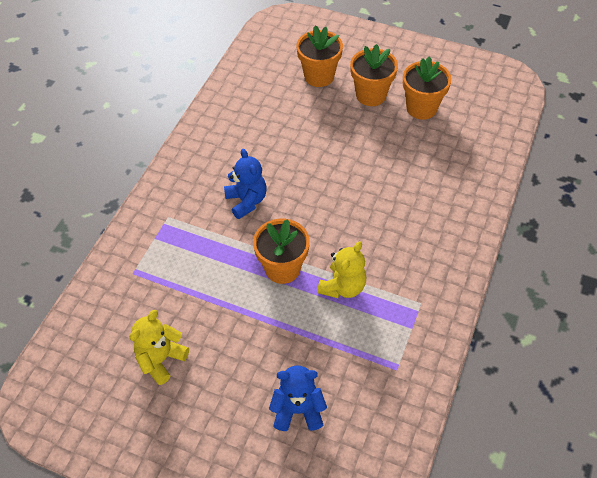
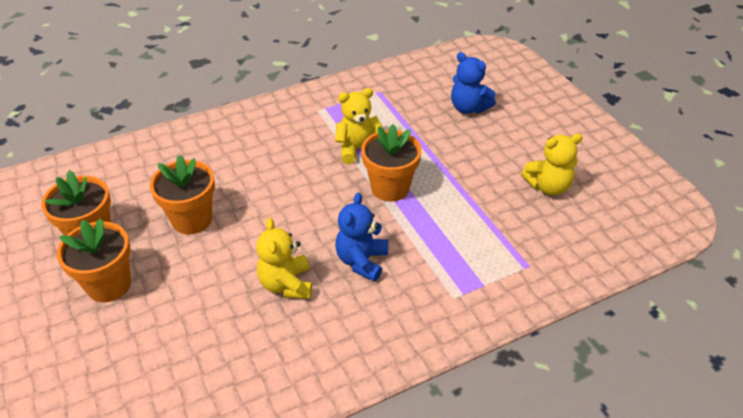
camera: 140 degrees left, 10 degrees down
orange flower pot [296,25,343,87] -> orange flower pot moved to [150,155,215,234]
none -> yellow teddy bear [256,218,312,299]

